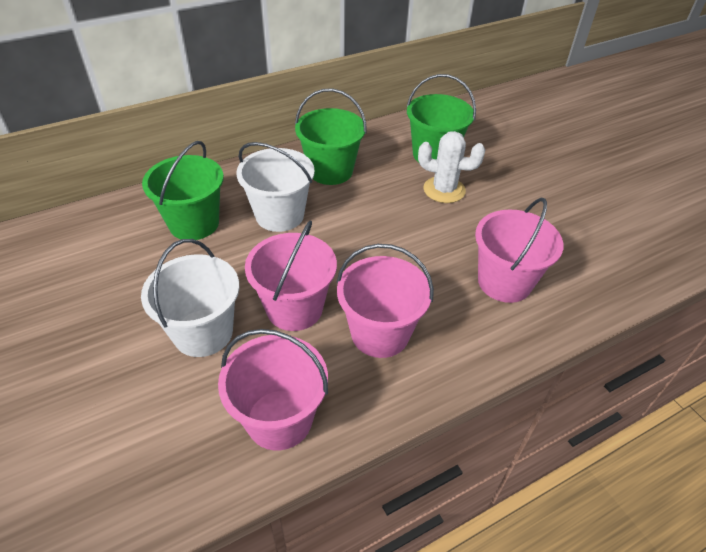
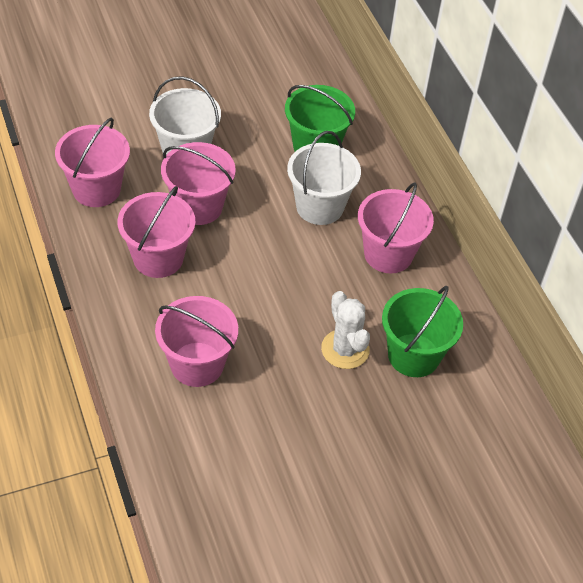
camera: 95 degrees right, 5 degrees up
green bucket [295,88,367,185] -> pink bucket [358,182,434,273]
white cactus [418,131,485,203] -> white cactus turned 45 degrees counterclockwise [321,291,370,369]

